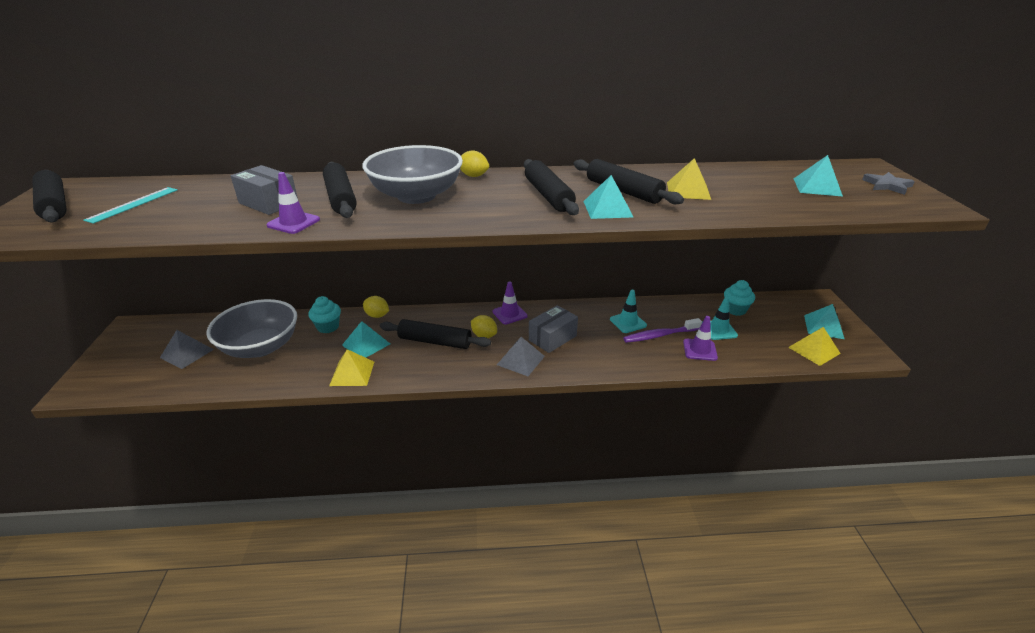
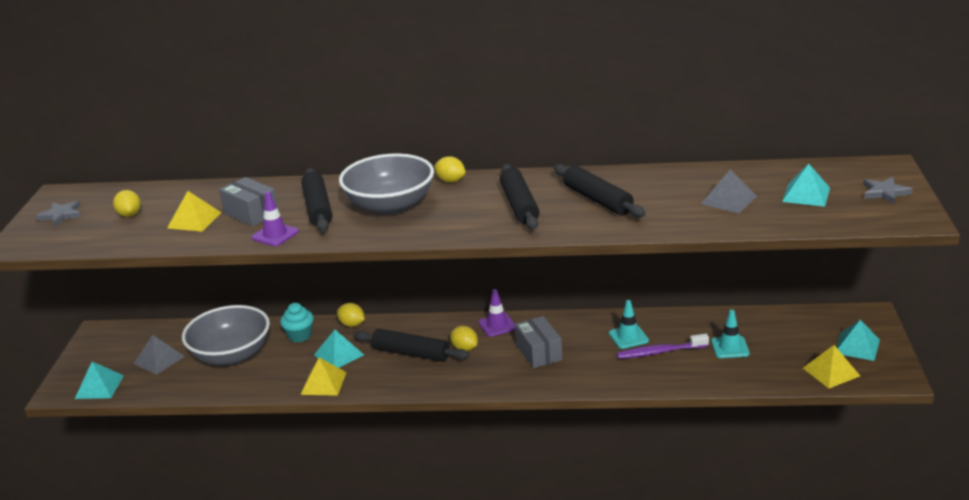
camera: 10 degrees right, 5 degrees down
black rolling pin [33,170,66,222] -> grey star [36,201,82,227]
turquoise ruler [83,187,177,224] -> yellow lemon [113,190,141,217]
grey pyramid [497,337,545,376] -> grey pyramid moved to [701,169,757,214]
grey box [529,305,578,353] -> grey box turned 75 degrees counterclockwise [515,316,562,368]
turquoise pyramid [583,175,633,219] -> turquoise pyramid moved to [75,362,124,399]
yellow pyramid [667,158,711,200] -> yellow pyramid moved to [167,191,221,232]
purple traffic cone [683,316,718,361] -> none
turquoise cupcake [724,280,755,316] -> none

